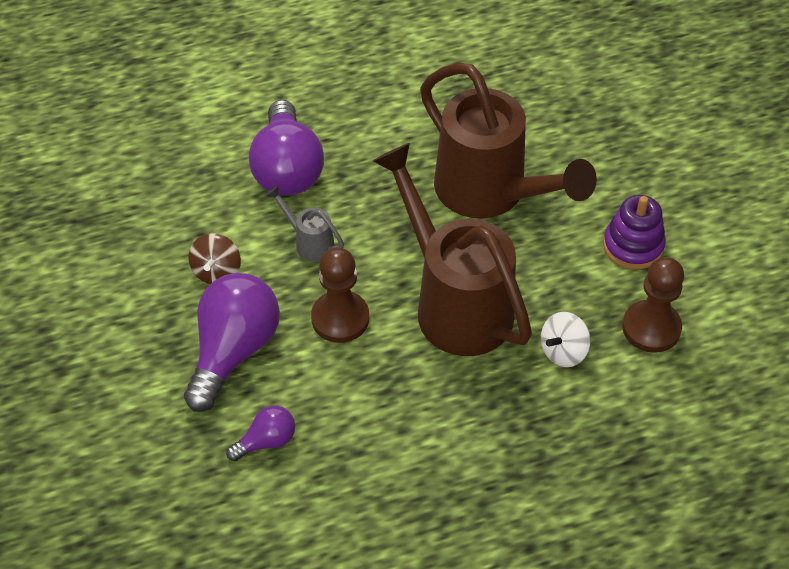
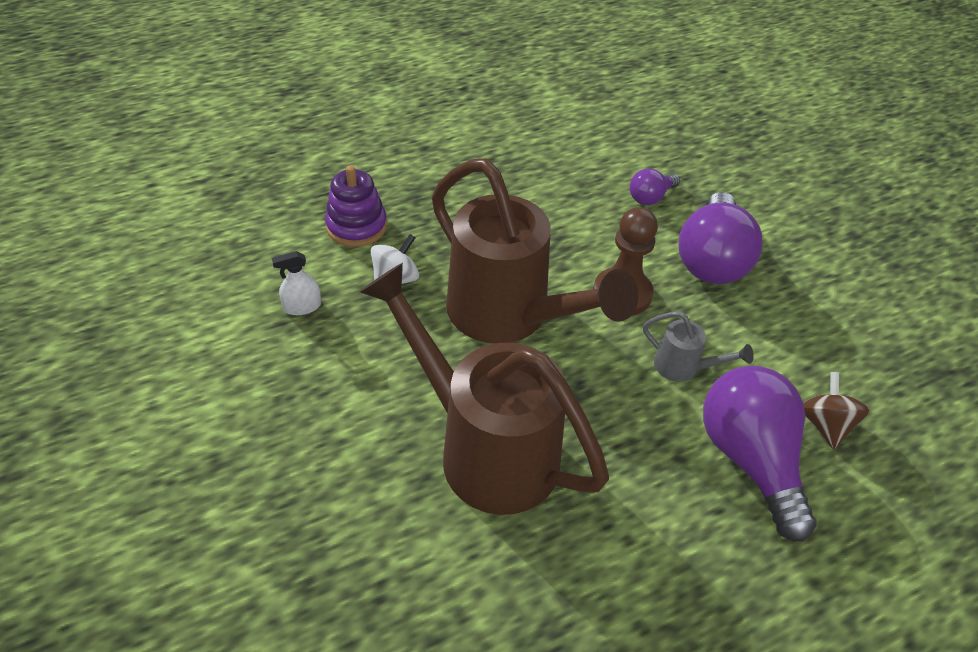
camera: 170 degrees right, 5 degrees down
brown spinning top [188,233,241,284] -> brown spinning top moved to [803,372,870,449]
purple stacking toy [603,195,666,270] -> purple stacking toy moved to [325,165,387,247]
brown pawn [622,257,684,353] -> white spray bottle [272,251,321,315]

